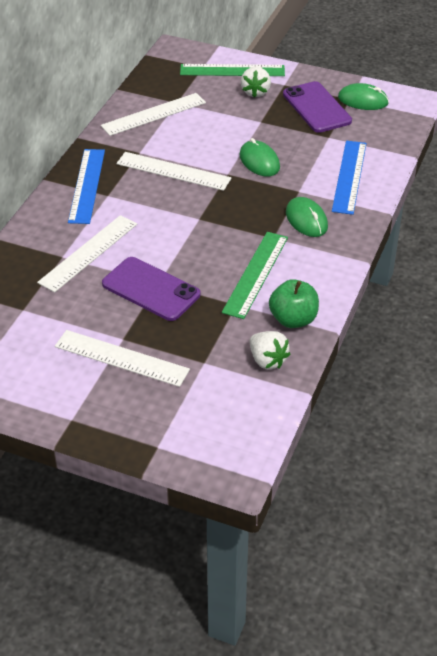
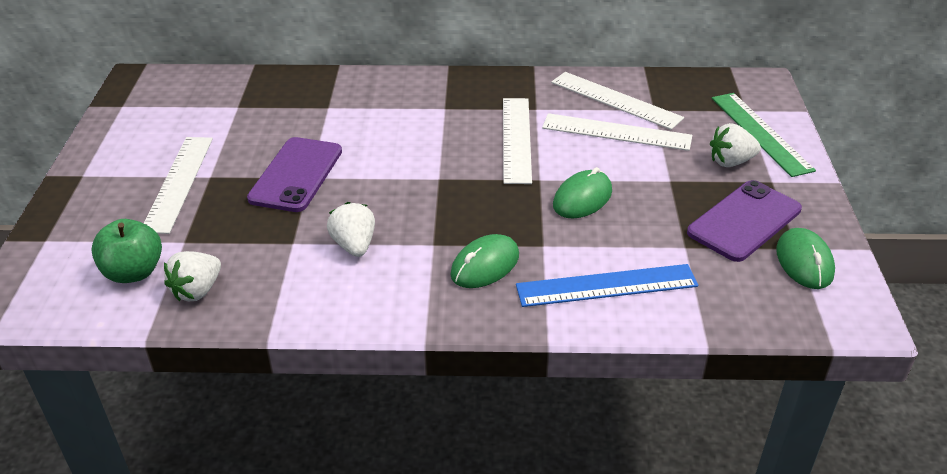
camera: 70 degrees right, 5 degrees down
white ruler [37,215,137,292] -> white ruler moved to [542,113,692,151]
blue ruler [68,149,105,224] -> none
green ruler [222,232,288,319] -> white strawberry [327,202,375,257]
green apple [269,279,319,328] -> green apple moved to [91,219,162,283]

